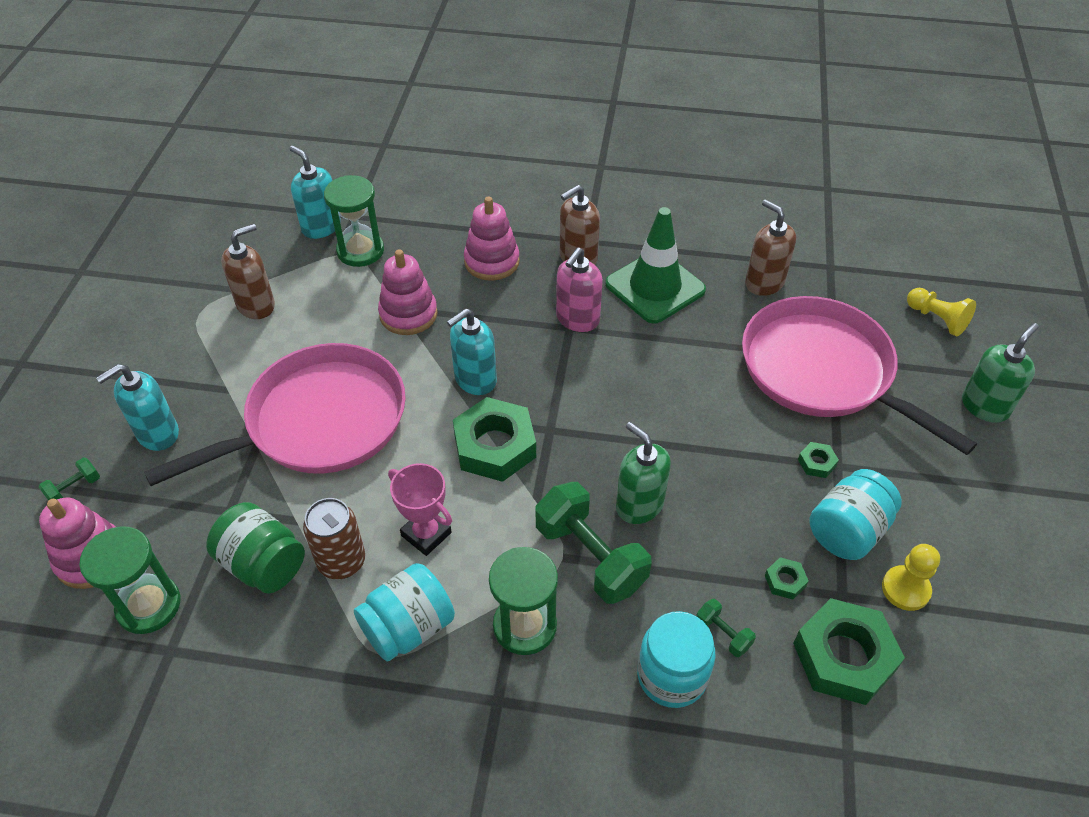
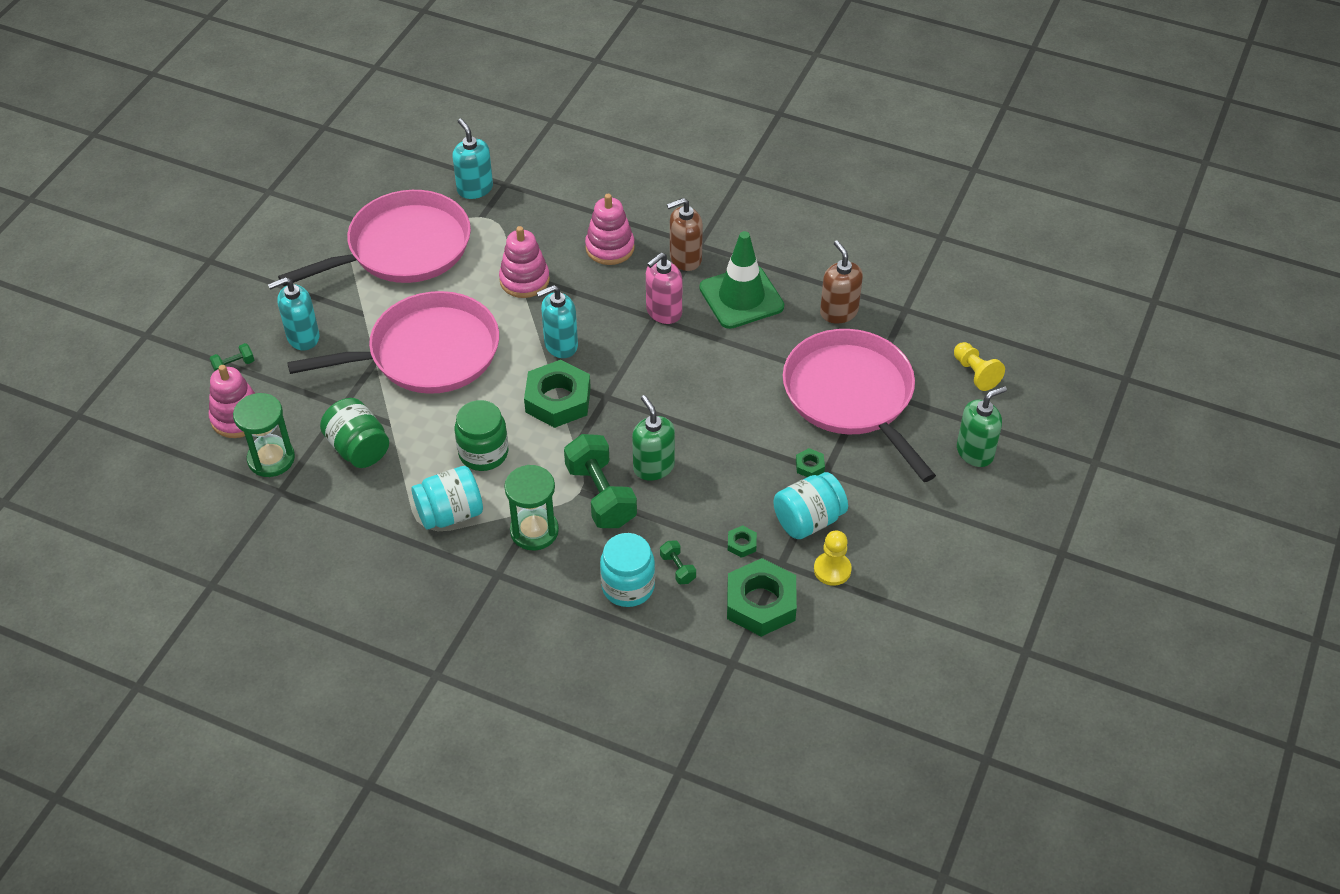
camera: 15 degrees right, 0 degrees up
brown soap dispenser [221,224,275,319] -> pink pan [278,190,471,286]
brown can [303,498,365,579] -> none
green hourglass [324,175,384,267] -> none
pink trophy [388,463,452,556] -> green jar [455,400,508,471]

